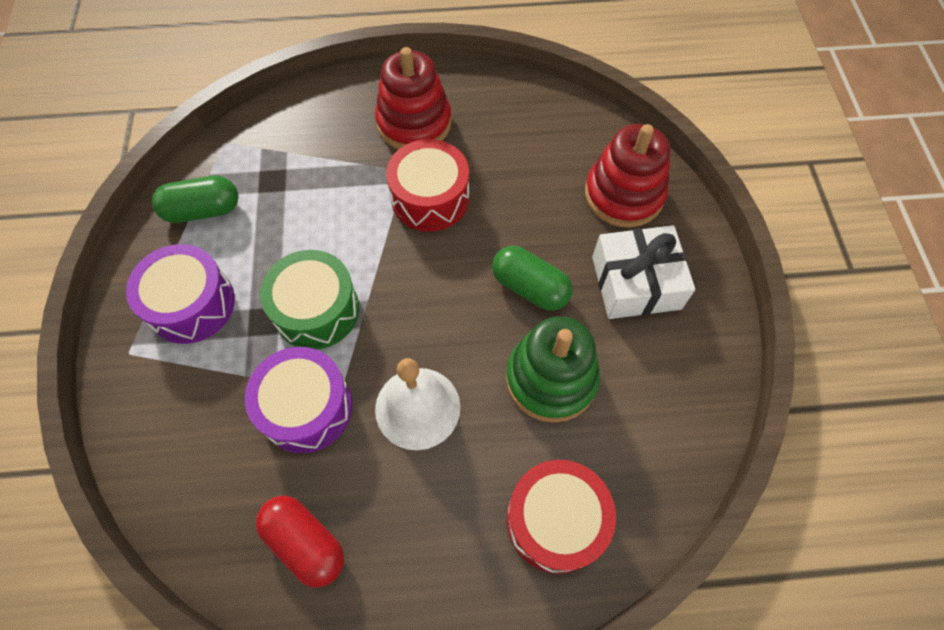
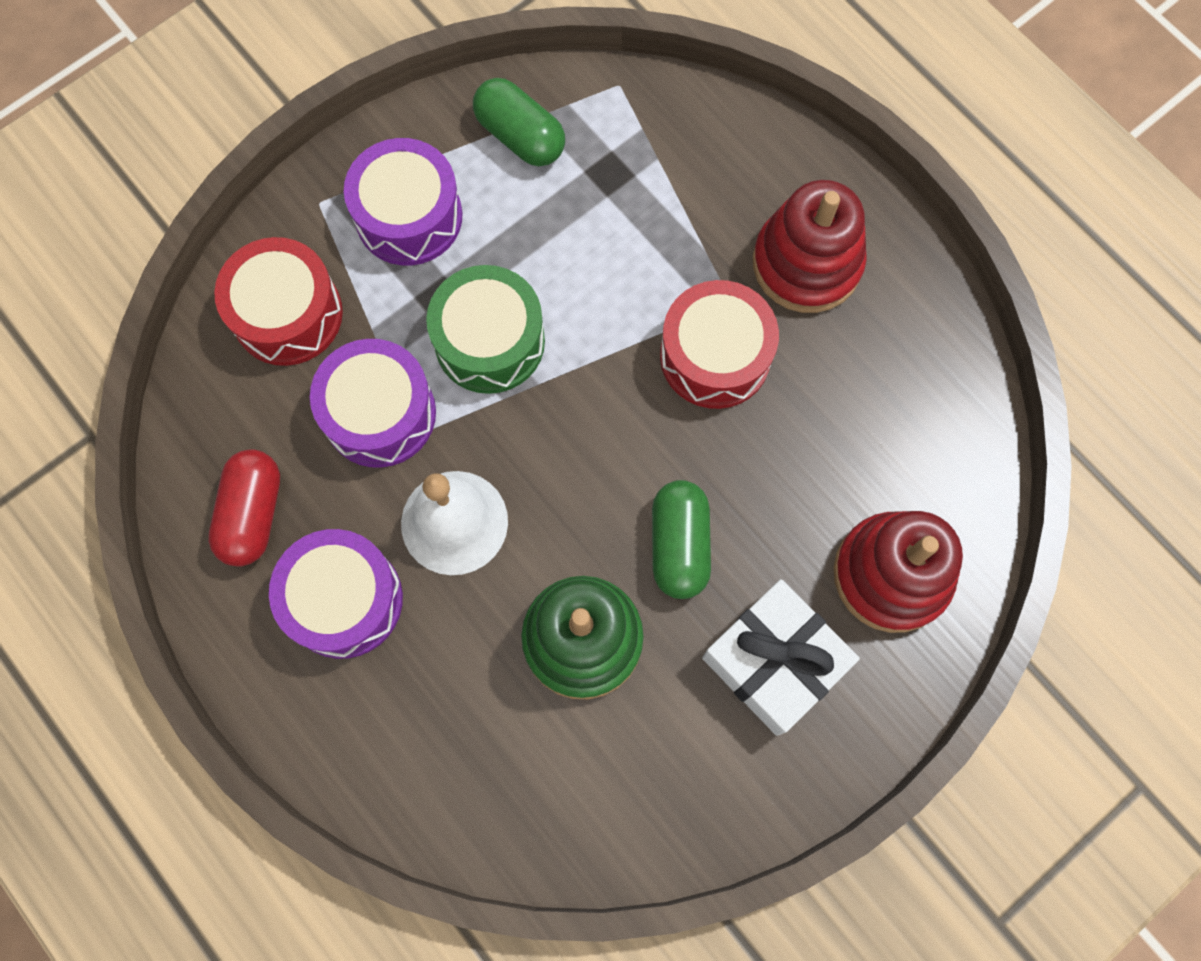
camera: 55 degrees right, 10 degrees up
red drum [507,459,616,574] -> red drum moved to [214,237,343,366]
none -> purple drum [269,529,403,659]

